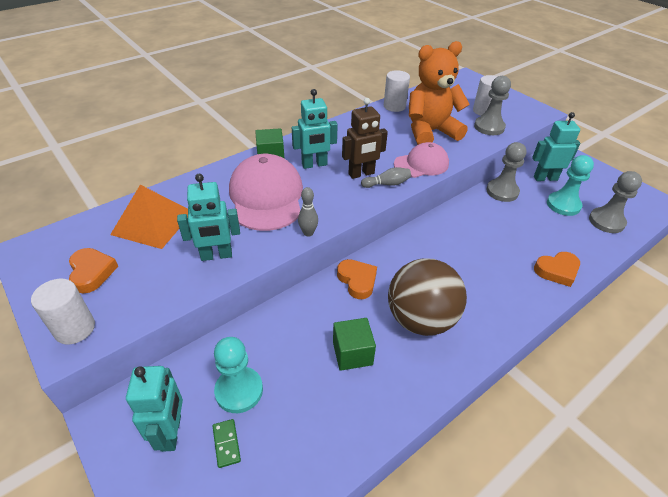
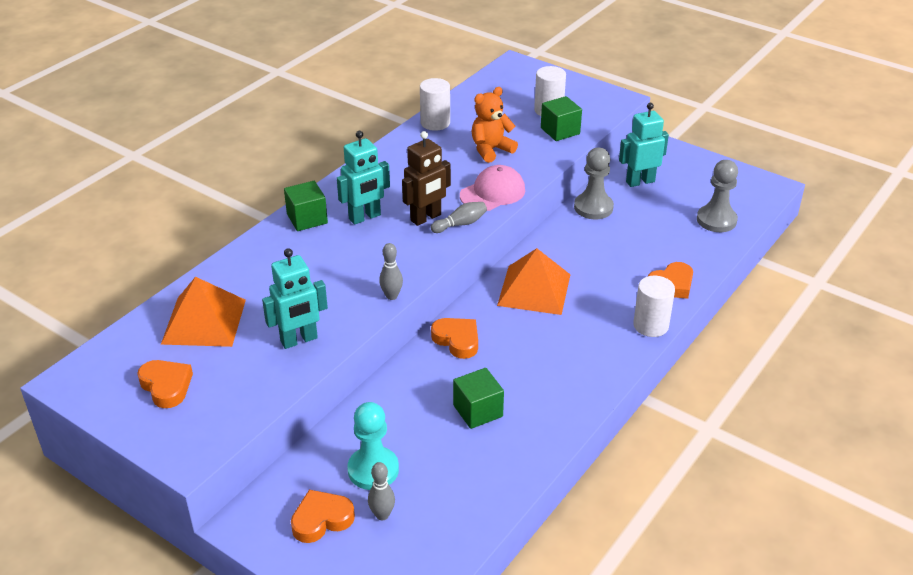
camera: 15 degrees left, 5 degrees down
white cylinder [31,279,95,344] -> white cylinder moved to [633,276,675,337]
turquoise robot [126,366,183,452] -> orange heart [291,490,355,543]
green domino [213,419,241,468] -> grey bowling pin [368,462,395,520]
pink cap [229,154,303,231] -> none
brown ball [388,258,467,336] -> none
orange teddy bear [409,41,470,144] -> orange teddy bear [472,87,518,163], size x0.60
grey pawn [474,76,511,135] -> green cube [541,96,582,141]
turquoise pawn [547,155,594,216] -> none
none -> orange pyramid [497,248,571,315]

